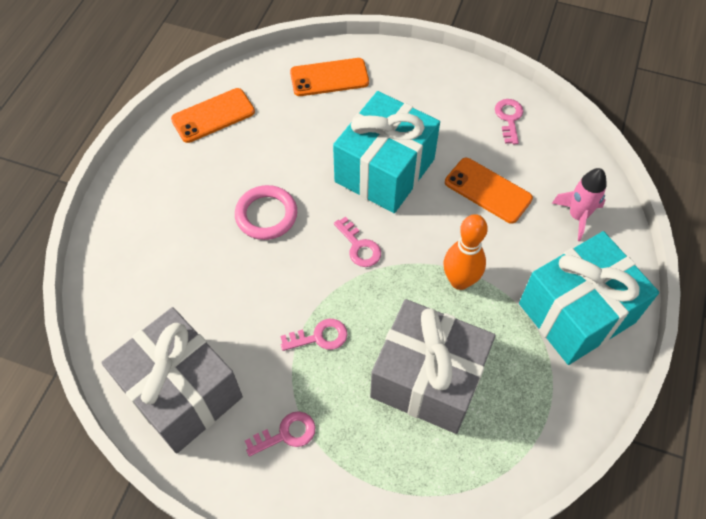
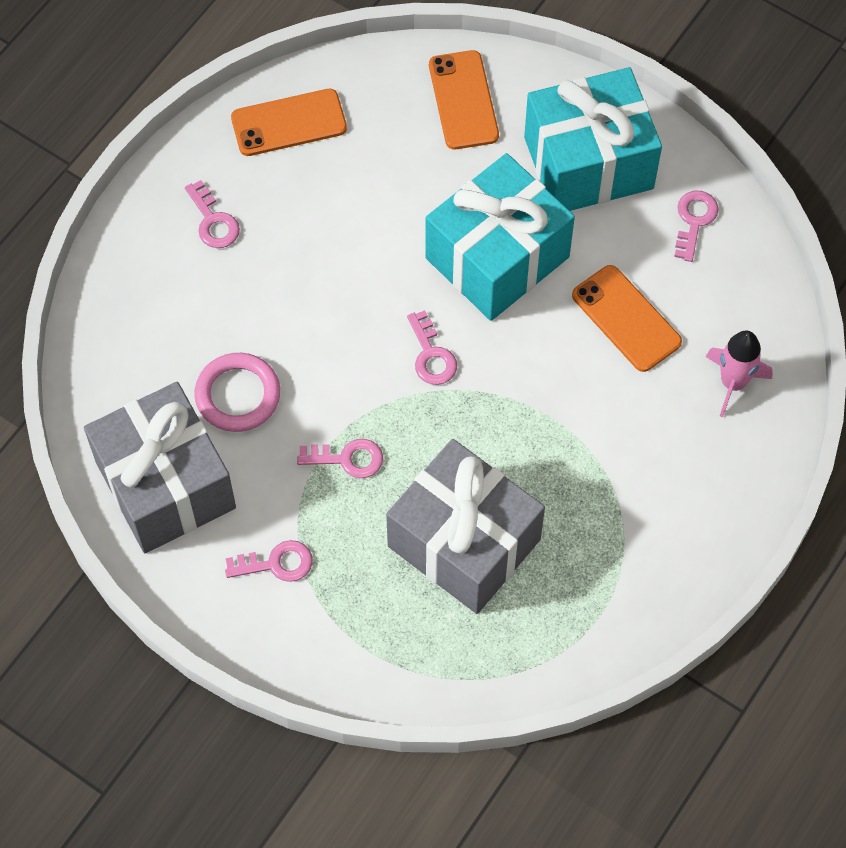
camera: 15 degrees right, 5 degrees up
pink ring [235,185,297,240] -> pink ring moved to [194,353,280,432]
orange phone [290,58,369,96] -> orange phone turned 75 degrees clockwise [429,50,499,149]
orange bowling pin [444,214,488,290] -> none
turquoise gift [519,231,659,365] -> turquoise gift moved to [524,67,662,211]
none -> pink key [185,180,240,248]

